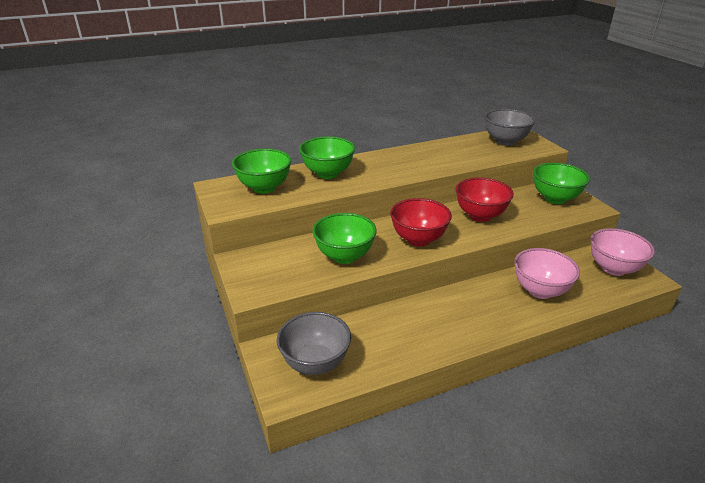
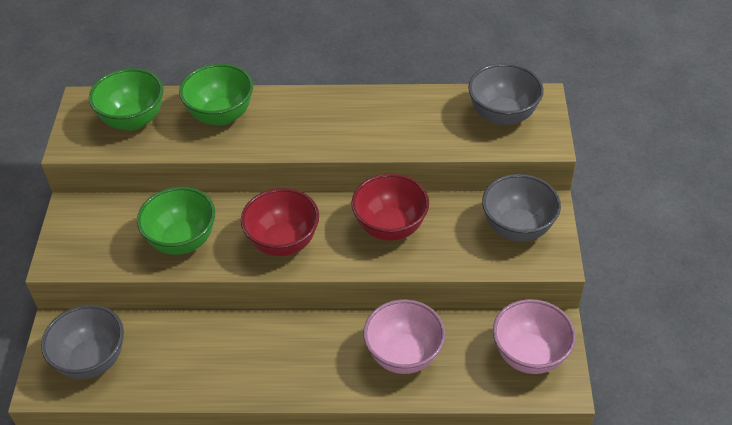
camera: 25 degrees right, 15 degrees up
green bowl [533,163,590,204] -> grey bowl [482,174,561,242]

